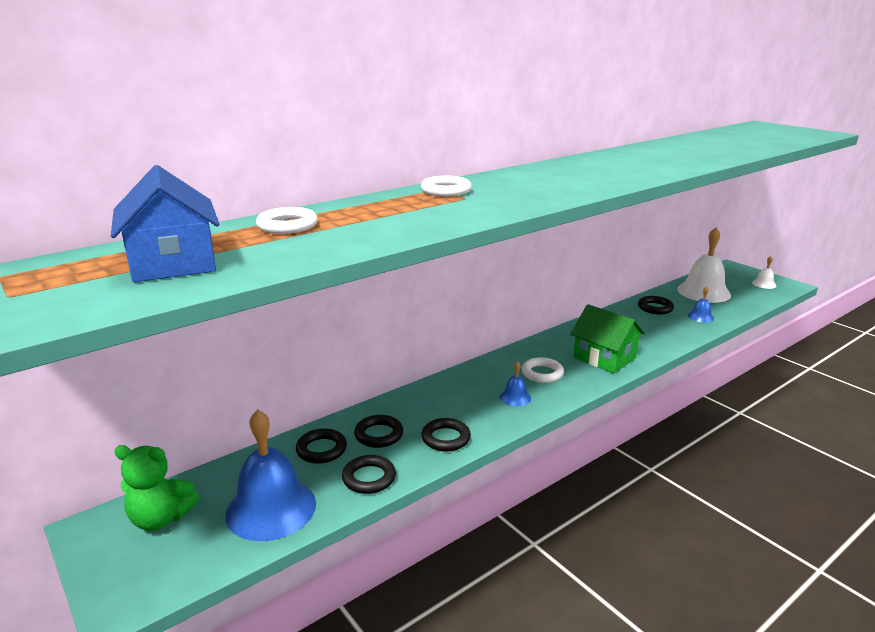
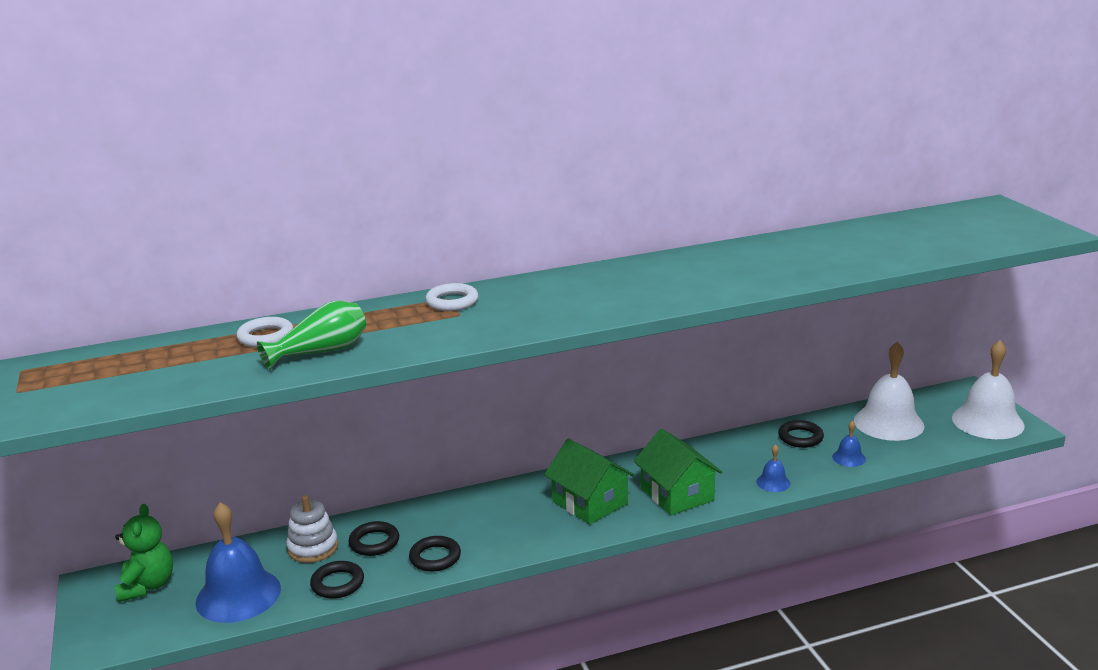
camera: 20 degrees right, 0 degrees up
blue house [111,165,219,282] -> none
green teddy bear [114,445,199,531] -> green teddy bear turned 120 degrees counterclockwise [115,504,173,602]
black ring [296,428,347,464] -> white stacking toy [286,495,338,563]
blue bell [500,361,531,406] -> blue bell moved to [756,444,791,492]
white ring [522,357,564,383] -> green house [544,438,635,524]
white bell [752,256,776,289] -> white bell [952,340,1025,439], size x2.20
none -> green vase [257,300,366,370]

